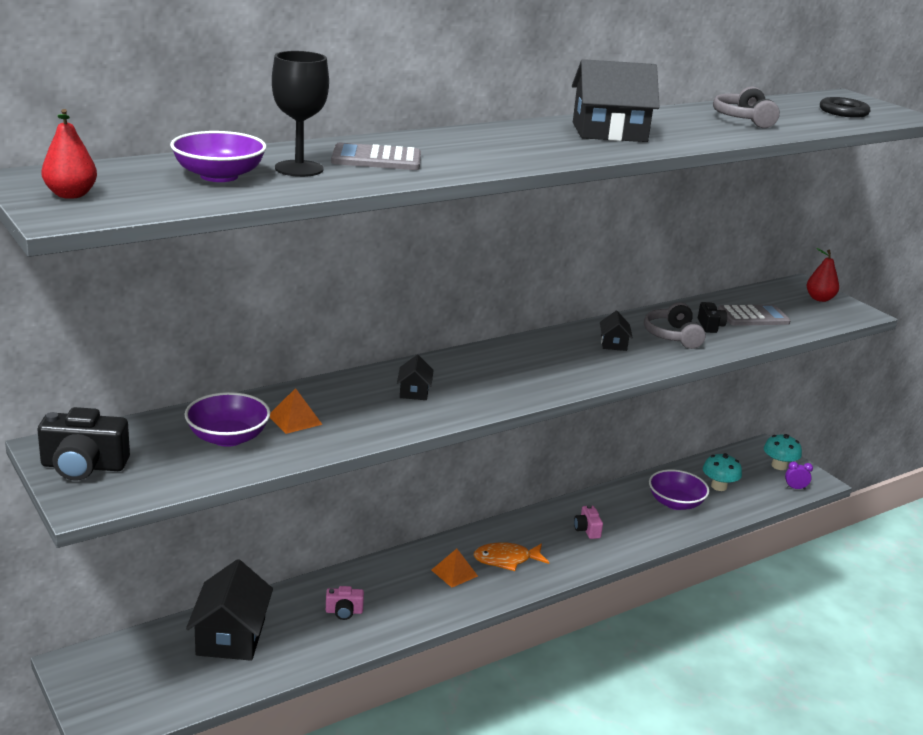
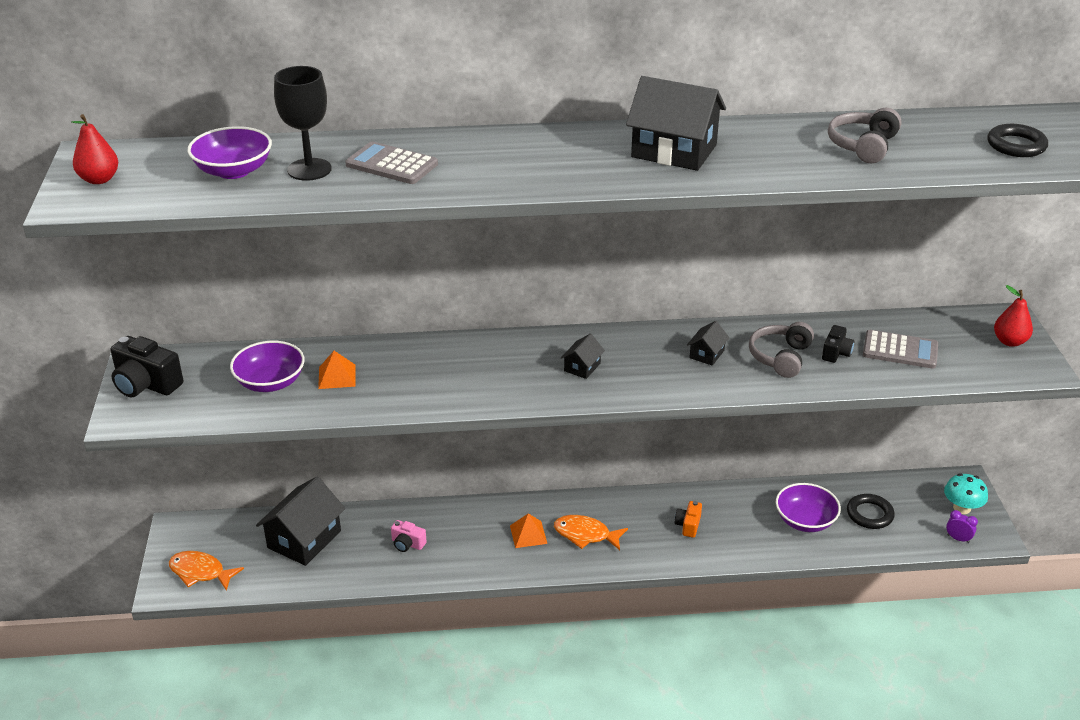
camera: 30 degrees right, 10 degrees up
black house [397,355,434,400] -> black house moved to [561,333,605,379]
pink camera [574,505,603,539] -> orange camera [675,501,702,538]
turquoise mushroom [703,453,742,491] -> black ring [847,494,895,529]
none -> orange fish [169,551,244,591]

